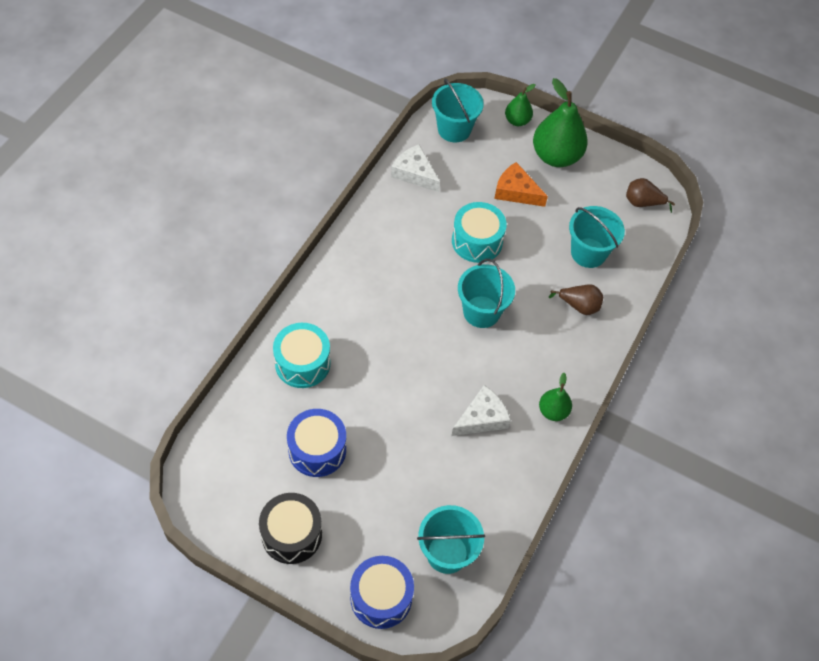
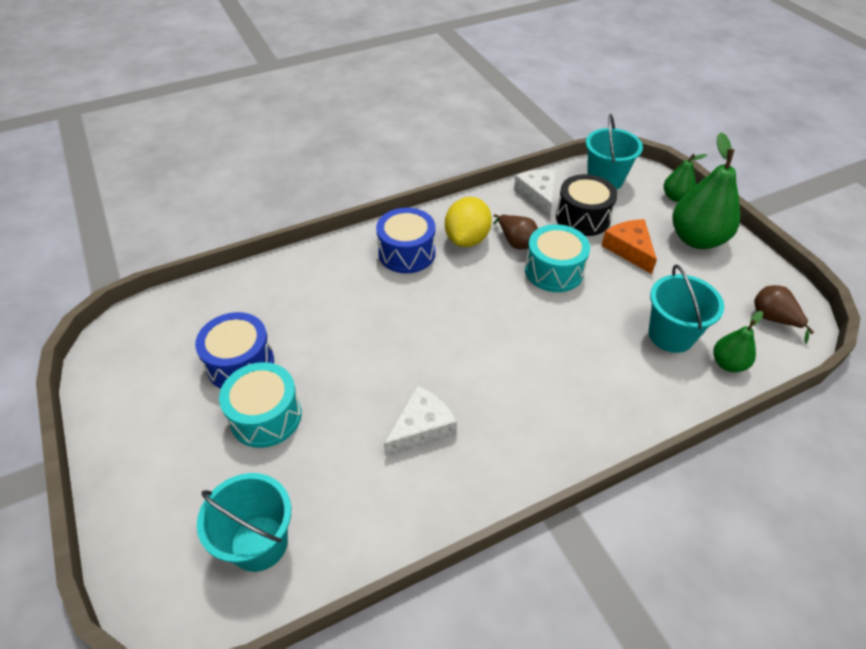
camera: 40 degrees right, 10 degrees down
black drum [259,493,322,564] -> black drum moved to [556,174,618,236]
turquoise drum [273,323,331,388] -> turquoise drum moved to [219,362,302,448]
blue drum [350,556,414,629] -> blue drum moved to [376,208,436,273]
white cheese [451,385,511,436] -> white cheese turned 45 degrees counterclockwise [384,385,457,457]
turquoise bucket [458,259,515,328] -> none
green pear [539,373,572,421] -> green pear moved to [713,311,763,372]
brown pear [549,284,603,315] -> brown pear moved to [493,214,538,249]
none -> yellow lemon [445,197,492,247]

